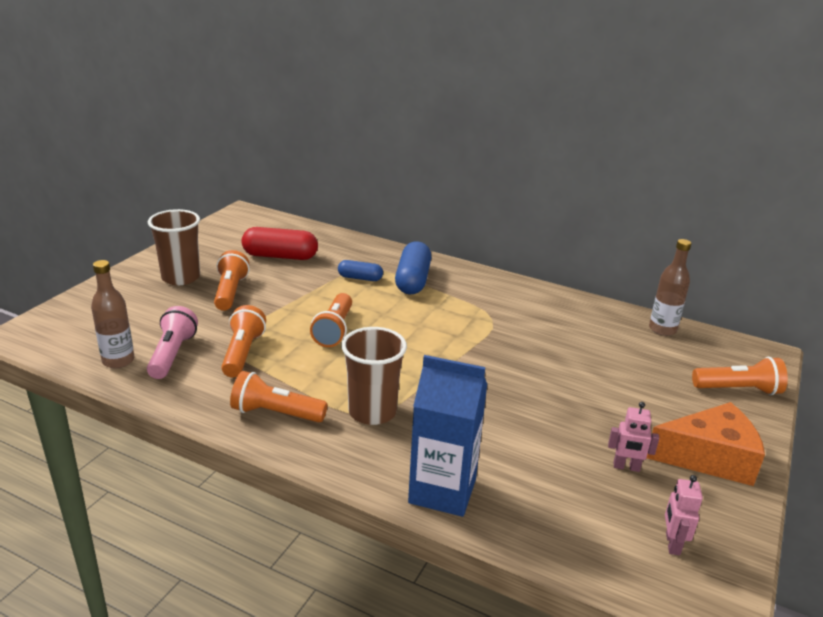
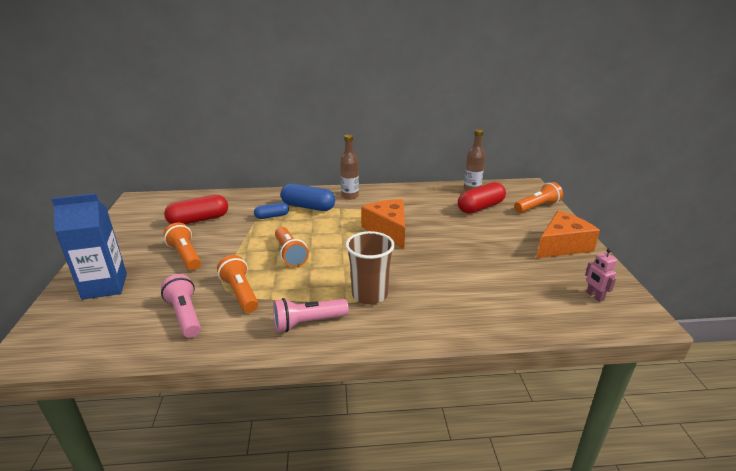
camera: 30 degrees left, 0 degrees up
brown bottle [91,260,135,368] -> brown bottle moved to [340,134,359,199]
brown cup [148,209,200,285] -> none
orange flashlight [230,371,327,423] -> pink flashlight [273,298,349,332]
blue capsule [395,241,431,294] -> blue capsule turned 45 degrees counterclockwise [281,183,335,211]
blue carton [408,355,487,517] -> blue carton moved to [51,193,127,300]
pink robot [608,402,659,472] -> none
none -> orange cheese [361,199,405,249]
none -> red capsule [458,182,506,214]

